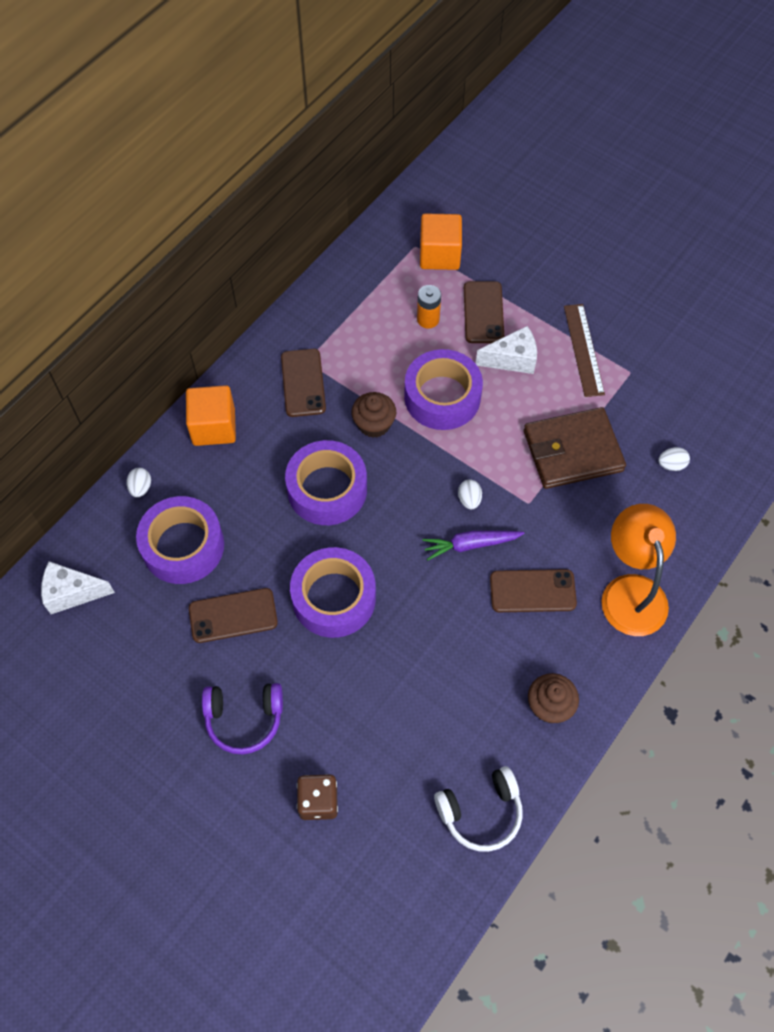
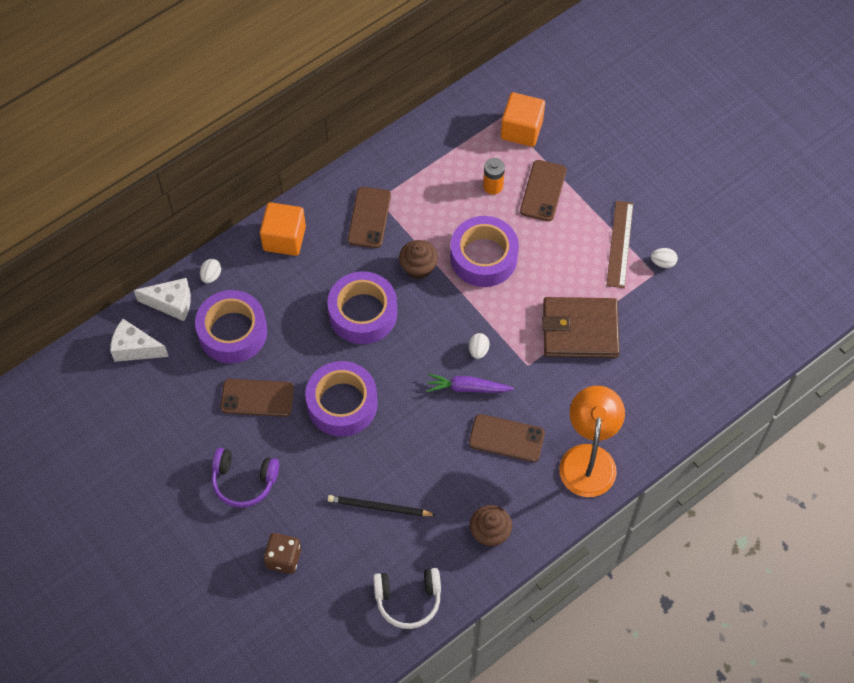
camera: 15 degrees right, 0 degrees up
white cheese [476,326,537,374] -> white cheese moved to [134,278,191,321]
white egg [658,447,690,471] -> white egg moved to [651,248,678,268]
none -> black pencil [328,495,436,516]

